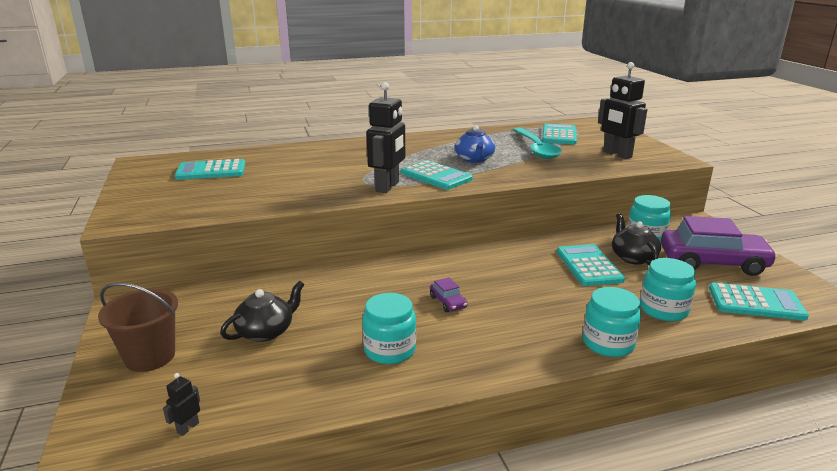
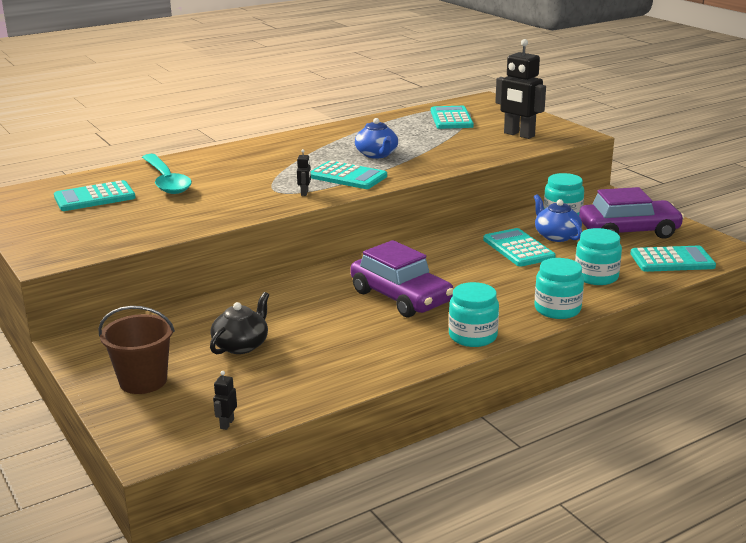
camera: 15 degrees left, 0 degrees up
turquoise jar [362,293,416,364] -> turquoise jar moved to [449,282,499,347]
black robot [367,82,405,193] -> black robot [297,149,311,196], size x0.42
purple car [430,277,468,312] -> purple car [350,240,454,318], size x2.39
turquoise spoon [513,128,562,159] -> turquoise spoon moved to [142,154,192,194]
black teapot [612,213,661,265] -> blue teapot [534,194,582,242]

